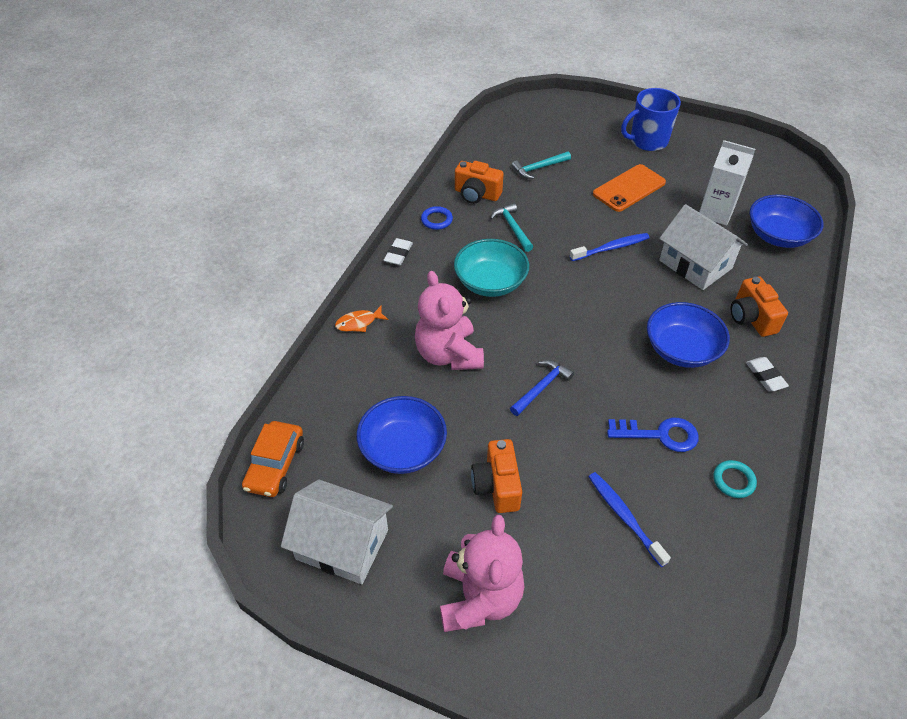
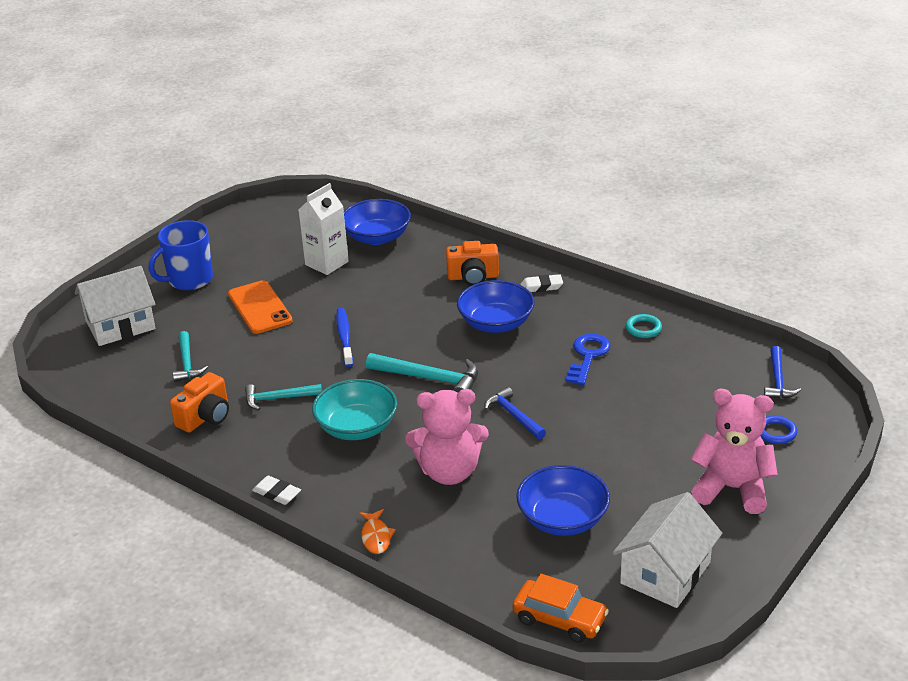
camera: 75 degrees left, 15 degrees down
blue ring [421,206,453,230] -> blue ring moved to [760,416,797,444]
orange camera [471,439,522,513] -> none
blue toothbrush [588,472,671,567] -> none
blue mug [621,88,681,151] -> blue mug turned 60 degrees clockwise [149,220,213,290]
white house [659,204,748,290] -> white house moved to [75,266,156,346]
none -> turquoise hammer [366,353,478,393]
none -> blue hammer [764,346,801,398]

